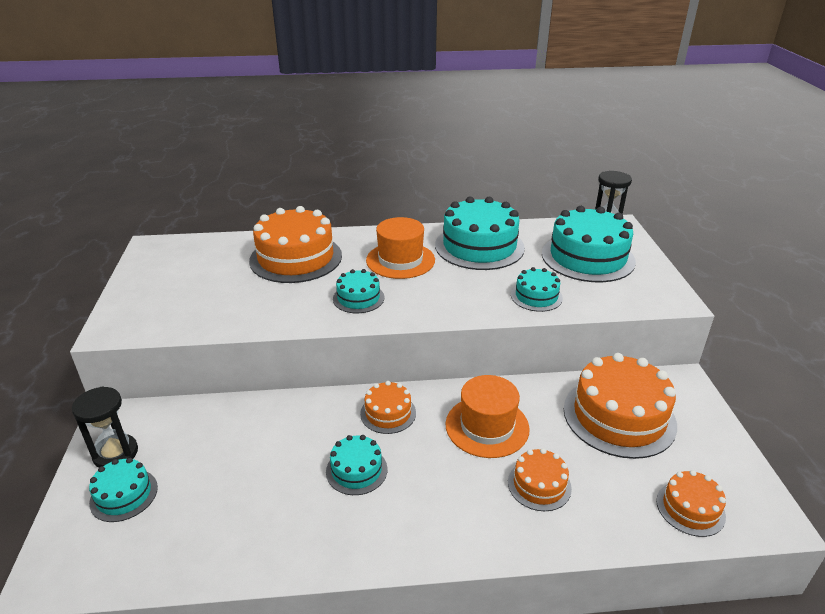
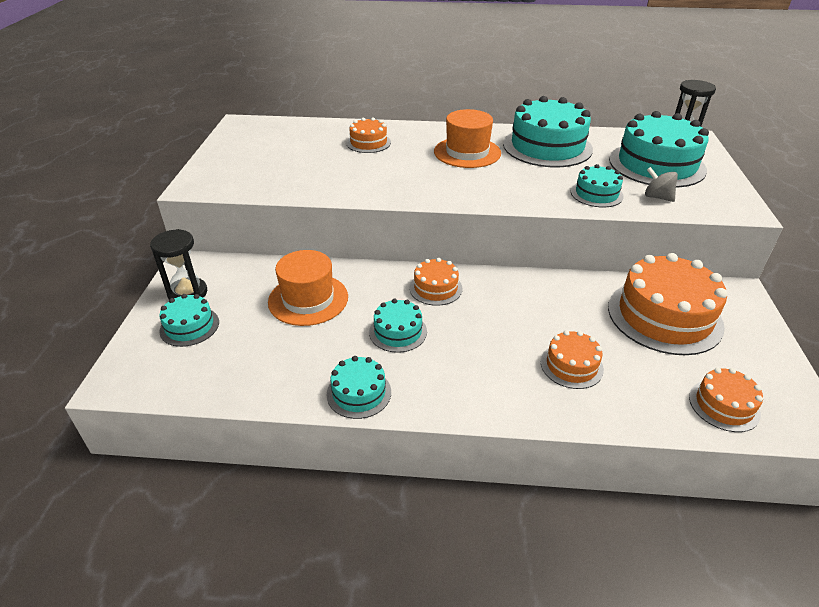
camera: 10 degrees right, 5 degrees up
orange cake [249,206,342,283] -> orange cake [346,117,391,153], size x0.51
turquoise cake [333,269,385,313] -> turquoise cake moved to [327,356,391,419]
orange hat [445,375,530,458] -> orange hat moved to [268,250,348,326]
none -> grey spinning top [645,167,678,202]

